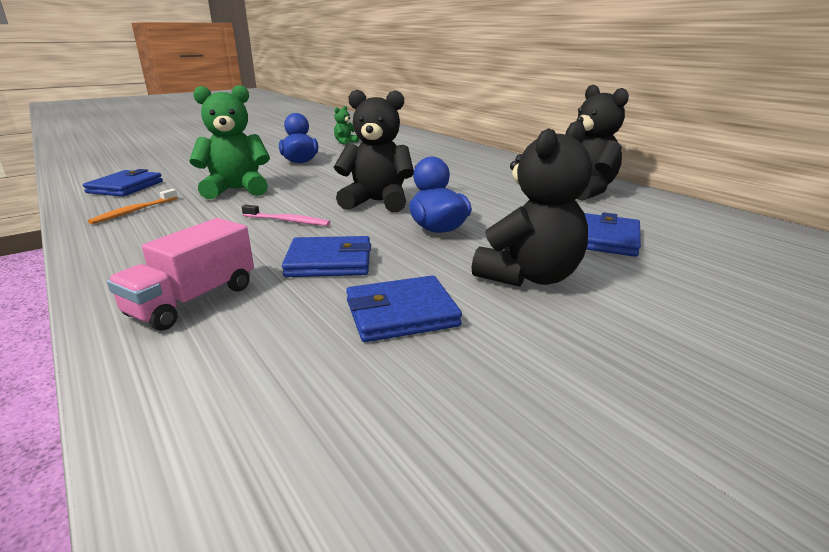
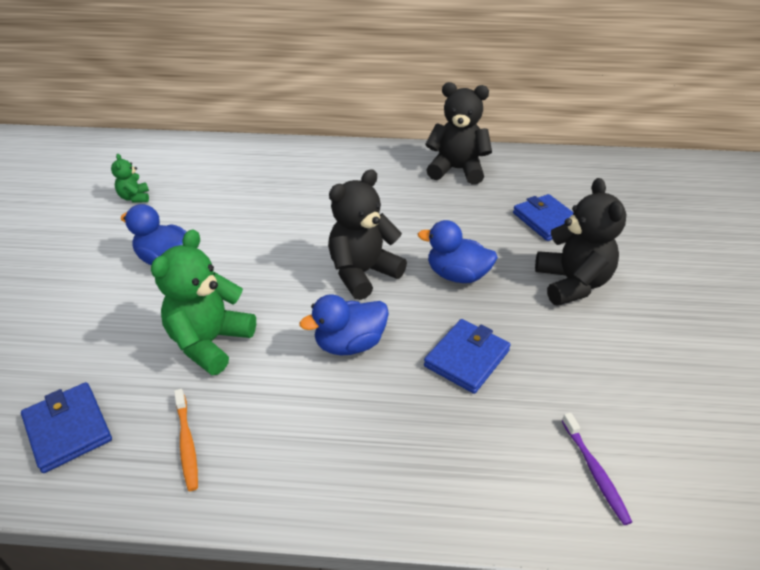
camera: 50 degrees left, 15 degrees up
pink truck [107,218,254,331] -> none
pink toothbrush [242,205,330,226] -> blue duck [300,294,389,355]
blue wallet [346,275,462,342] -> none
none -> purple toothbrush [562,413,632,525]

